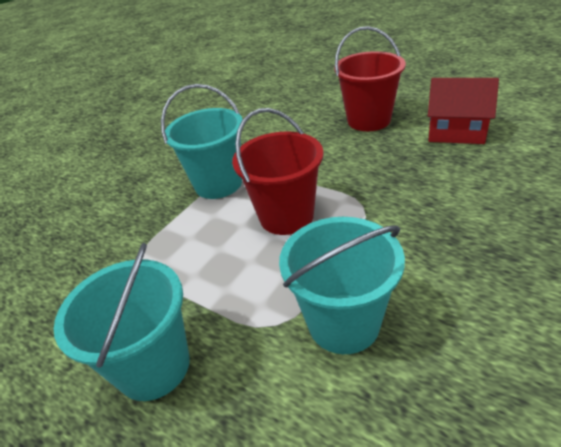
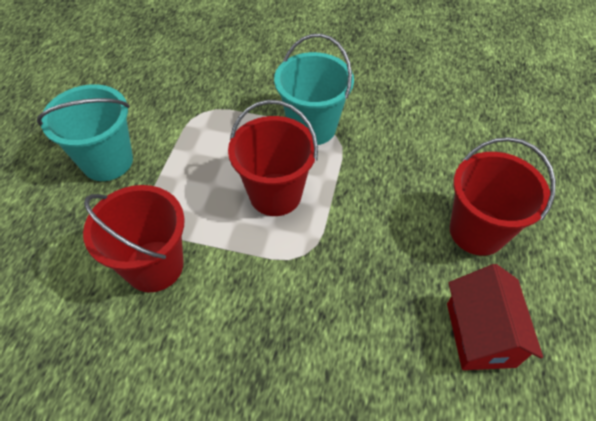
camera: 65 degrees right, 15 degrees up
turquoise bucket [279,217,405,354] -> red bucket [83,185,185,292]

